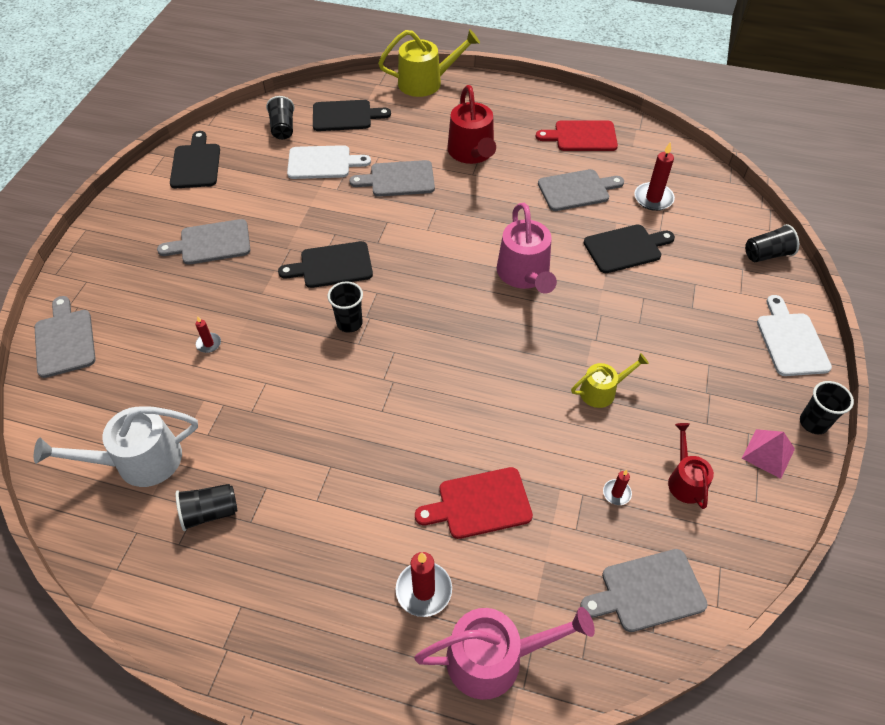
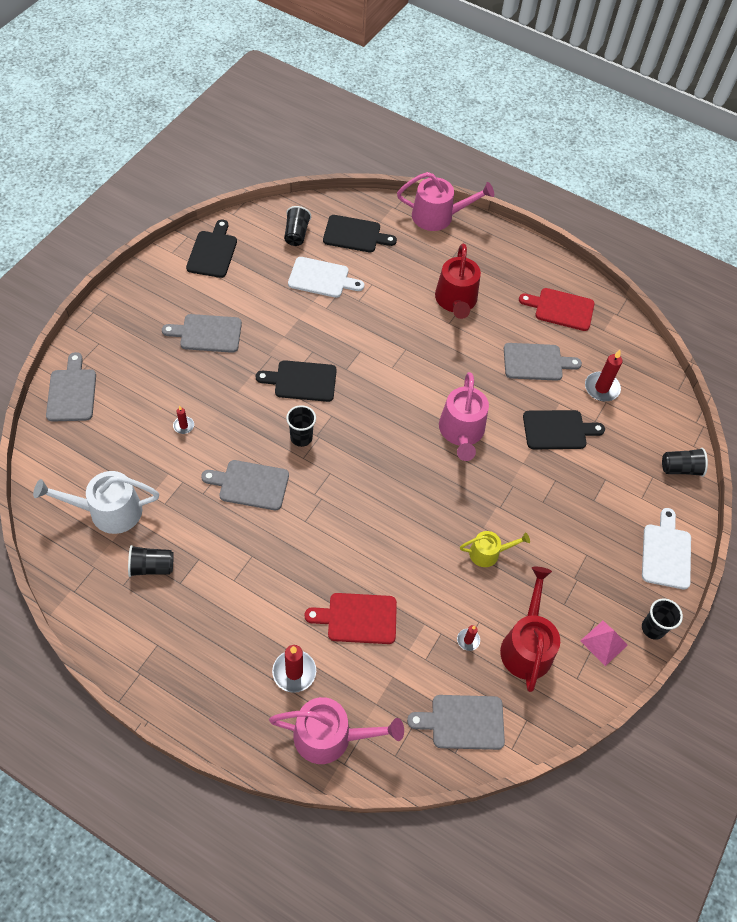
camera: 10 degrees right, 5 degrees up
grey cutting board [349,160,435,197] -> grey cutting board moved to [201,460,289,510]
yellow watering can [378,29,480,97] -> pink watering can [397,172,494,231]
red watering can [668,423,714,509] -> red watering can [500,567,560,692], size x1.70

